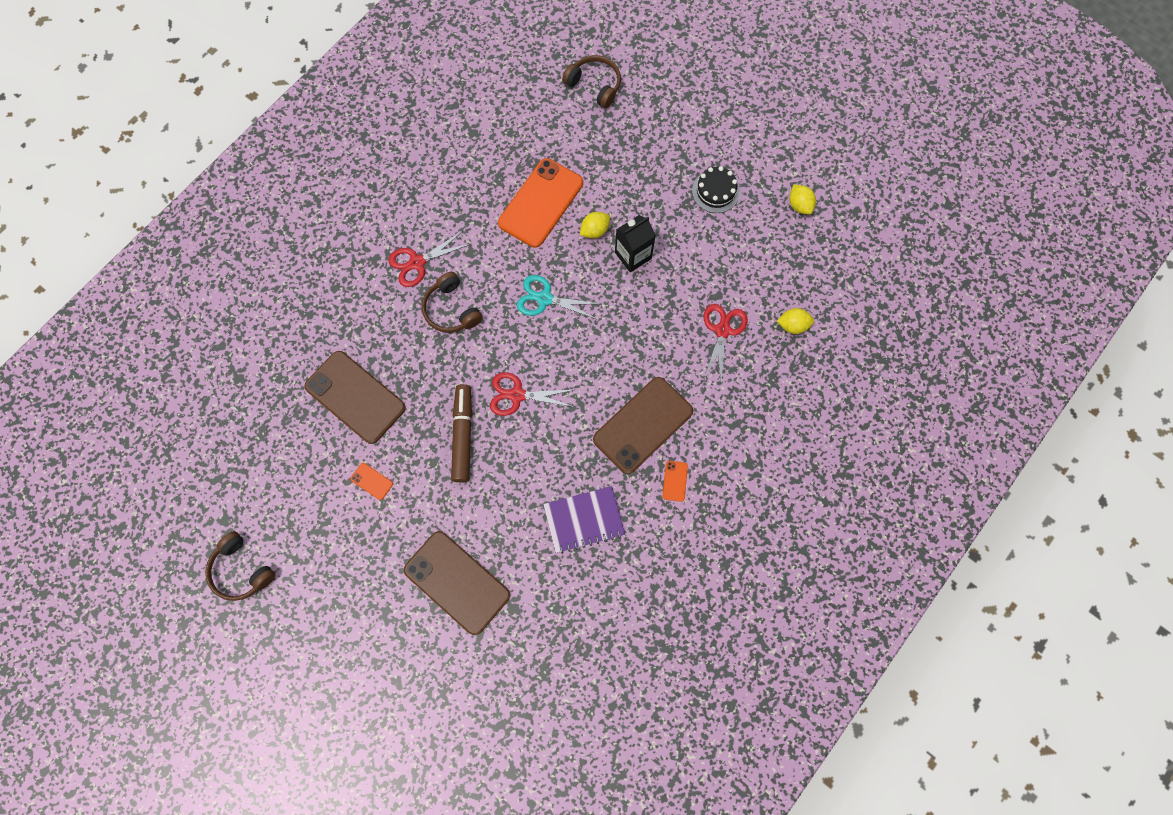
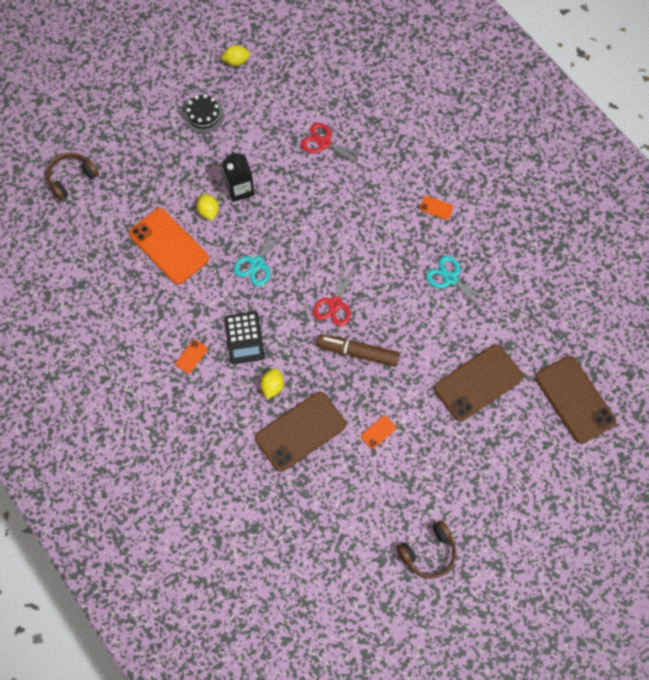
camera: 75 degrees left, 5 degrees down
red scissors [389,231,471,287] -> orange phone [175,340,208,374]
brown headphones [422,272,483,333] -> black calculator [224,311,265,364]
purple notebook [543,486,625,554] -> turquoise scissors [426,256,493,313]
brown phone [593,377,693,474] -> brown phone moved to [535,356,616,444]
yellow lemon [777,308,814,334] -> yellow lemon moved to [260,368,284,399]

